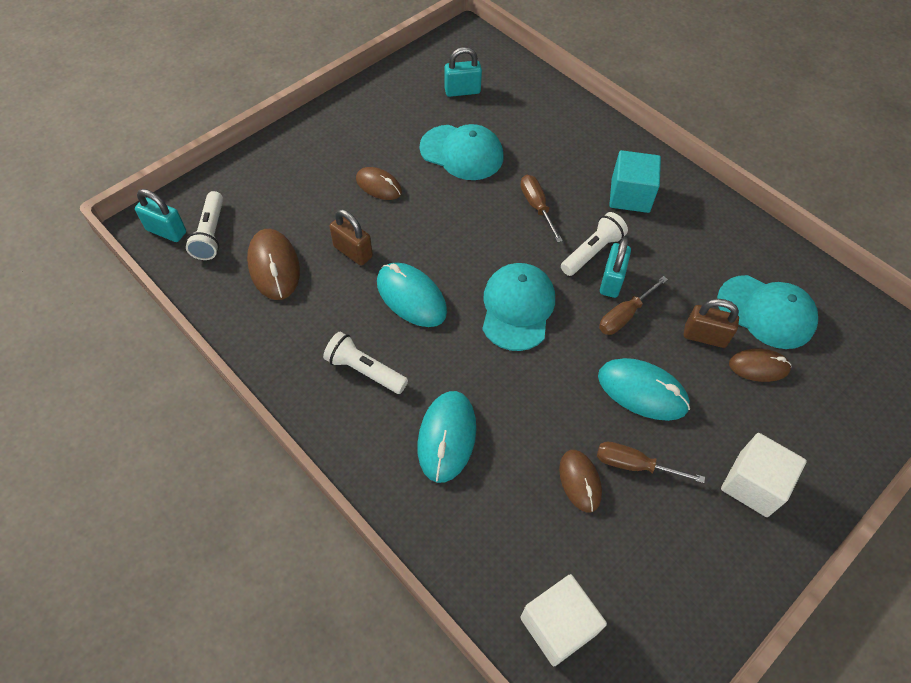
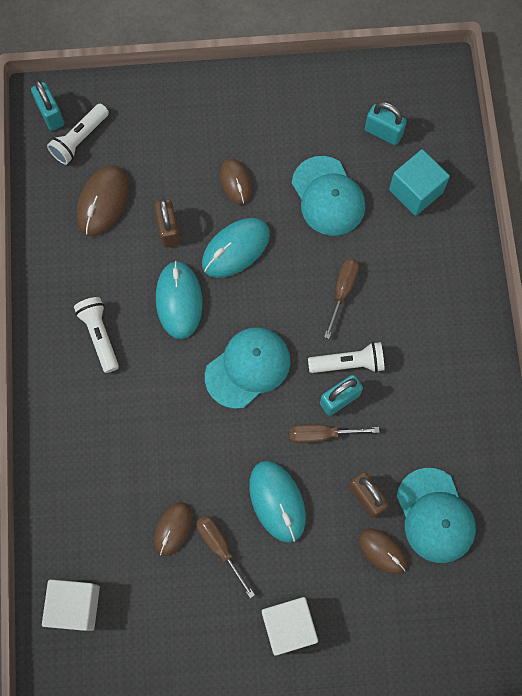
camera: 40 degrees right, 15 degrees up
turquoise mouse [417,391,476,483] -> turquoise mouse moved to [202,218,270,278]
turquoise cube [609,150,661,213] -> turquoise cube moved to [389,149,450,216]

